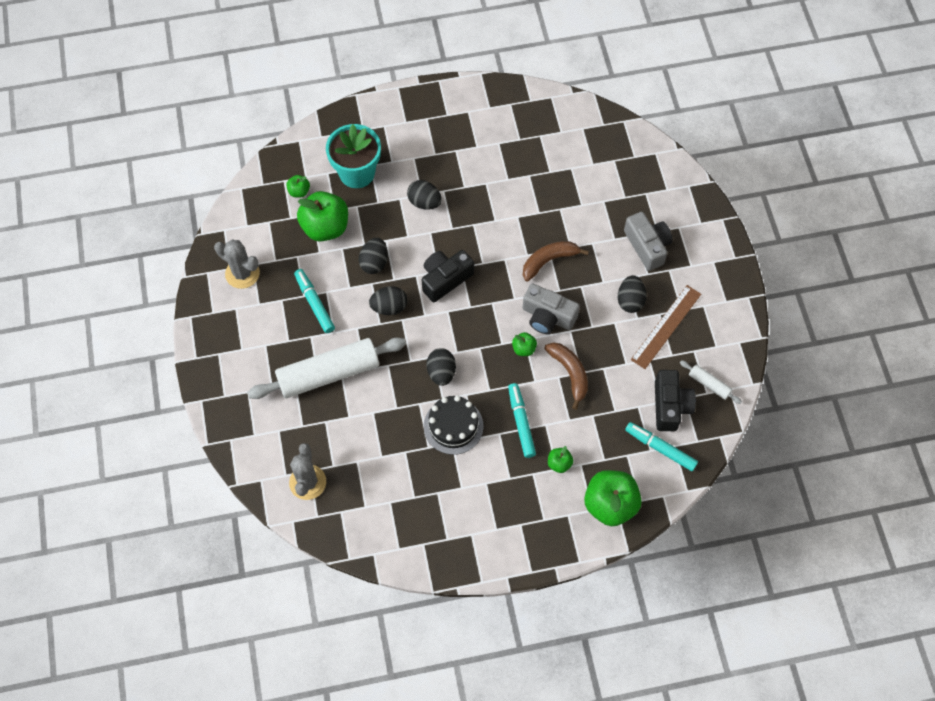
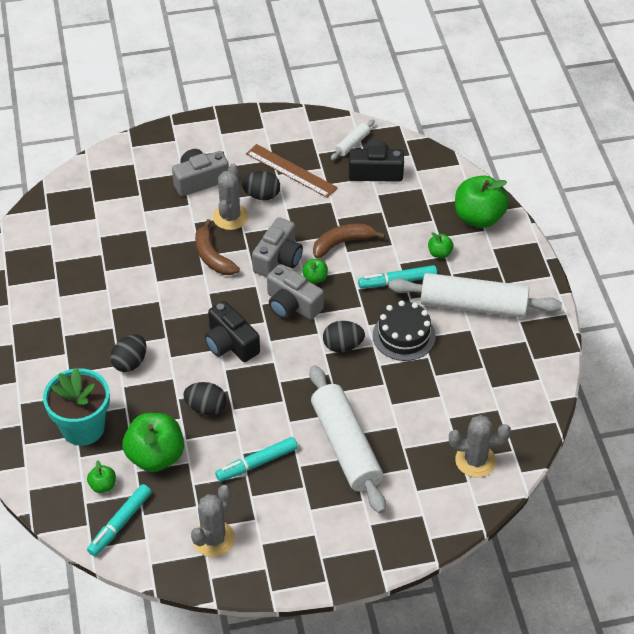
camera: 90 degrees left, 15 degrees down
black egg [369,286,407,315] -> none
turquoise marker [625,422,698,471] -> turquoise marker moved to [87,484,152,556]
none -> grey cactus [213,163,249,230]
none -> grey camera [267,265,324,320]
none -> white rolling pin [389,273,562,318]

